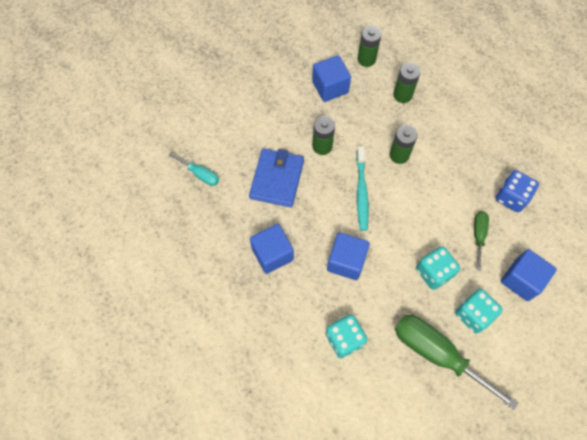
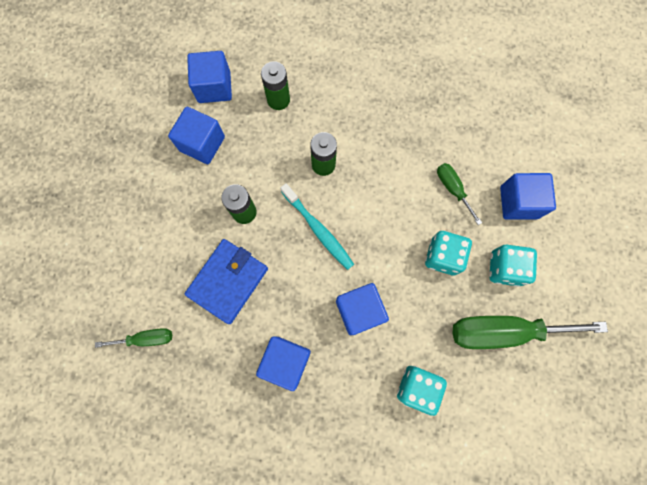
camera: 40 degrees left, 10 degrees up
turquoise screwdriver [169,153,219,186] -> green screwdriver [95,328,172,348]
blue wallet [249,148,304,207] -> blue wallet turned 60 degrees clockwise [185,239,268,324]
green battery [357,26,381,67] -> blue cube [187,51,232,103]
blue dice [496,170,539,212] -> none

